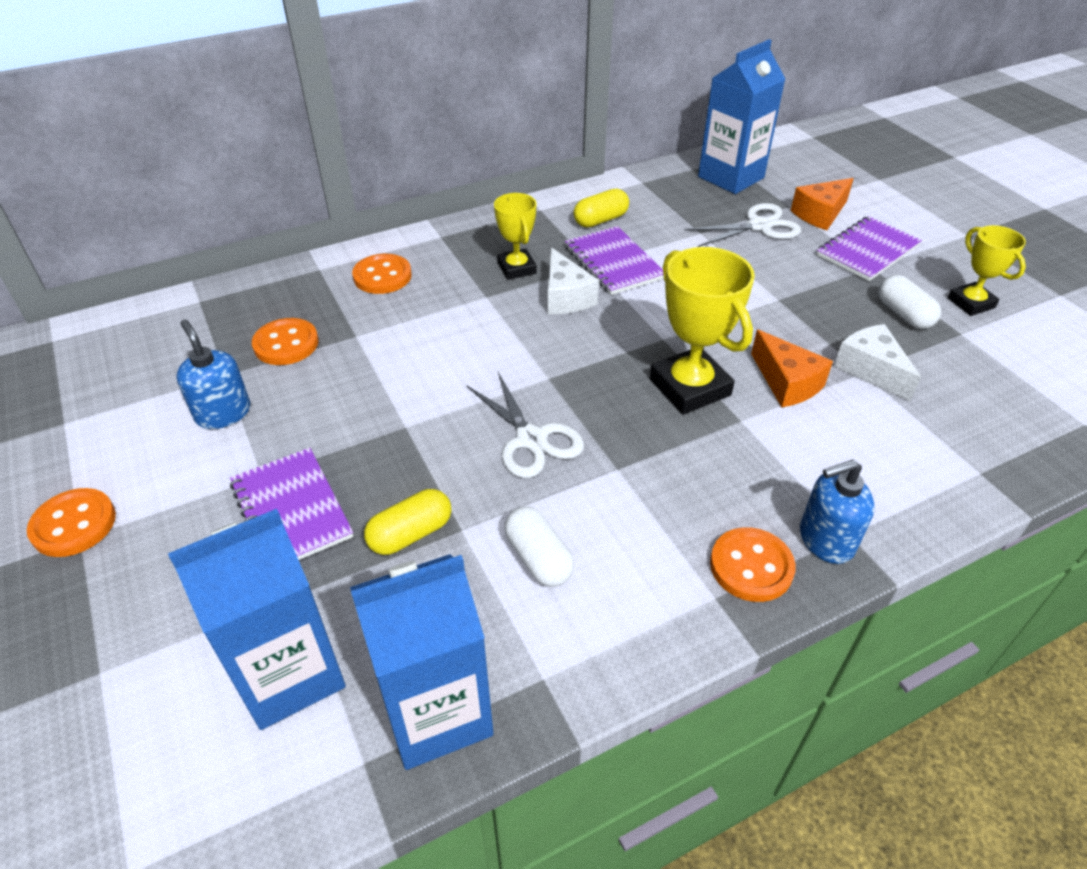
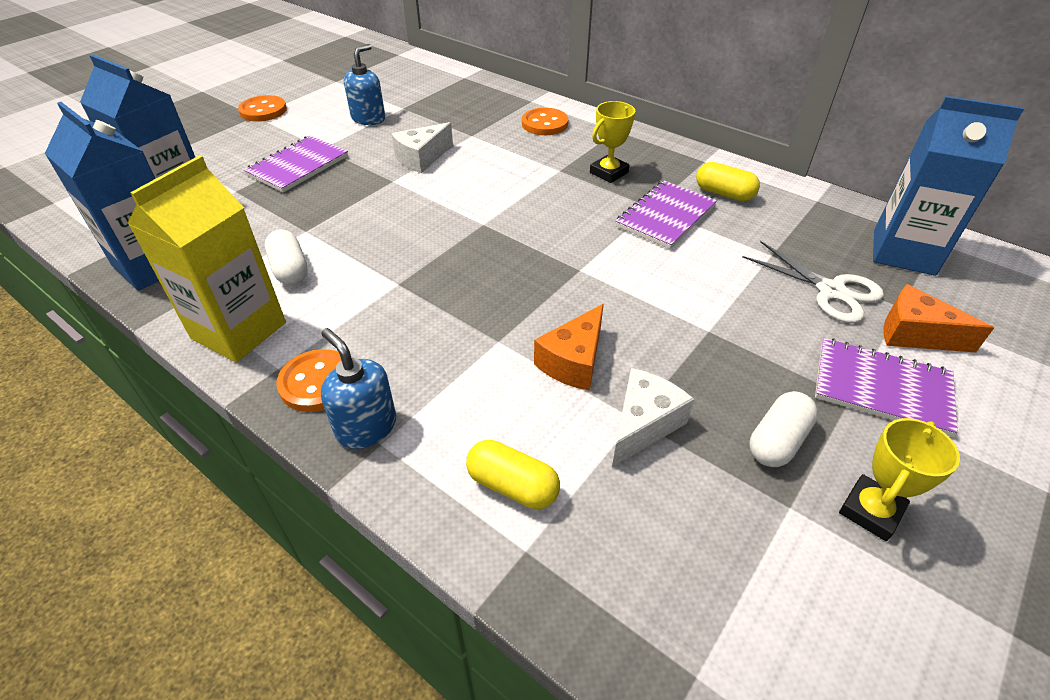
camera: 65 degrees right, 0 degrees up
orange button [252,318,319,365] -> none
yellow capsule [364,489,451,555] -> yellow capsule moved to [466,440,560,509]
white scissors [467,372,584,478] -> none
white capsule [504,506,574,587] -> white capsule turned 60 degrees counterclockwise [265,229,308,285]
white cheese [548,247,599,314] -> white cheese moved to [392,122,453,173]
yellow trophy [650,247,755,414] -> none
none -> yellow carton [127,155,286,363]

